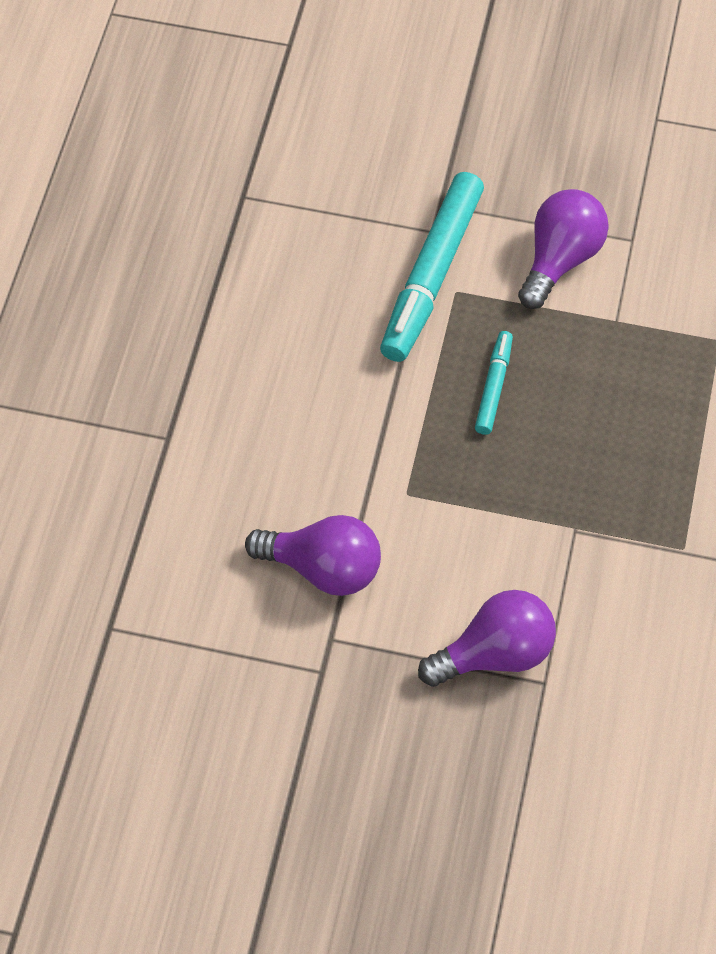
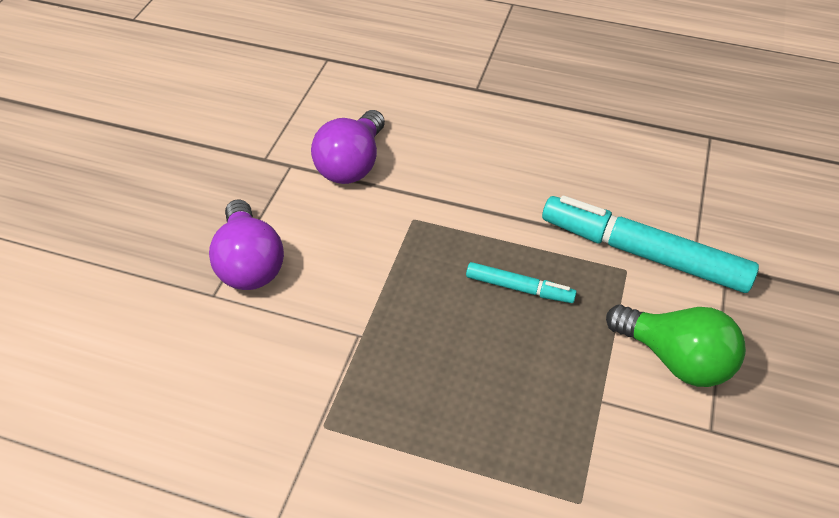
camera: 95 degrees right, 10 degrees down
purple light bulb [518,189,609,309] -> green light bulb [606,304,746,387]

